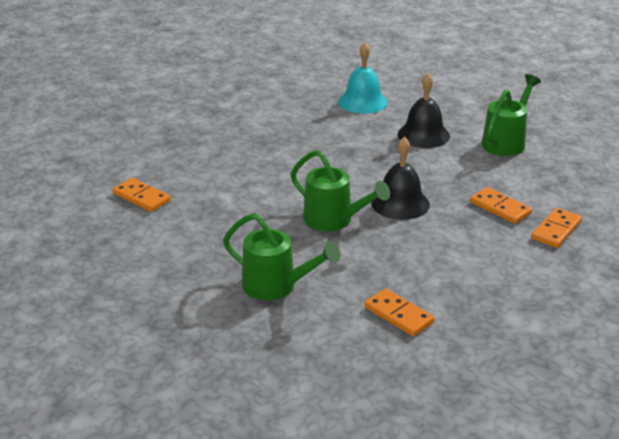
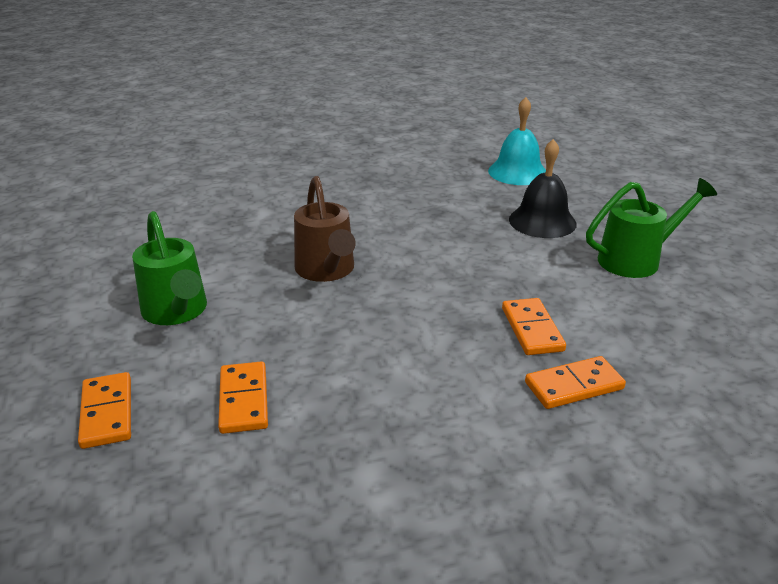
camera: 35 degrees right, 0 degrees up
orange domino [113,178,171,212] -> orange domino moved to [78,372,131,449]
green watering can [291,150,390,231] -> brown watering can [294,176,356,282]
black bell [371,137,430,220] -> none

